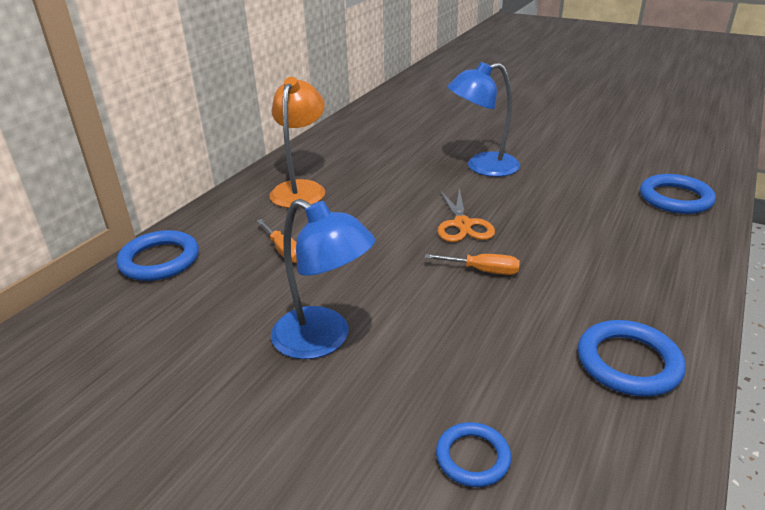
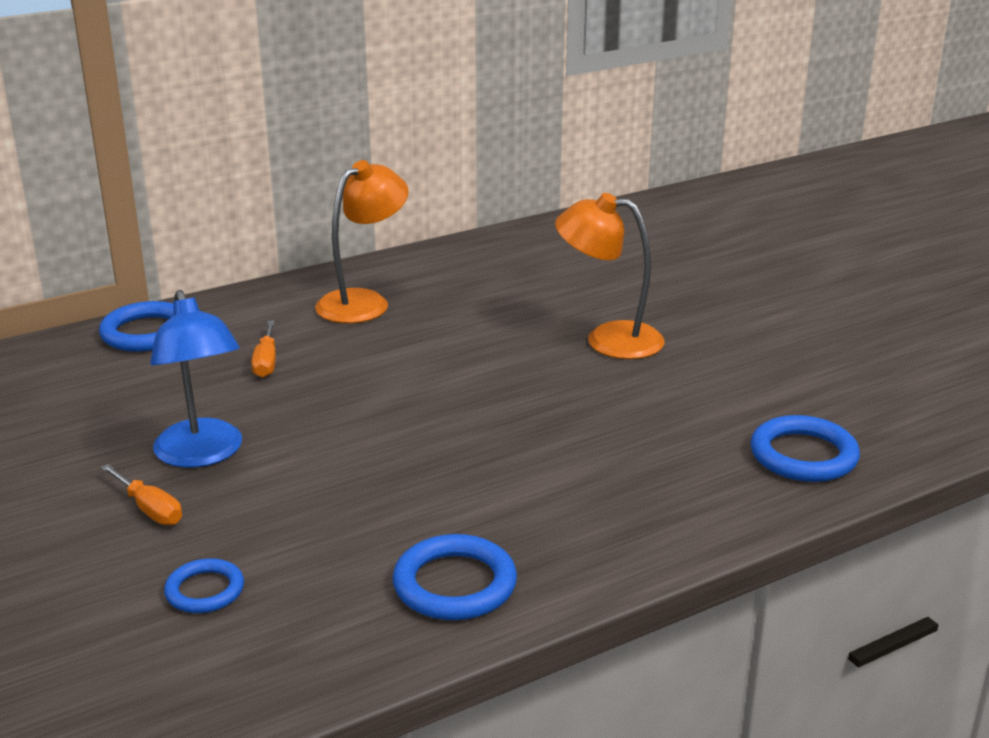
camera: 30 degrees right, 5 degrees down
orange screwdriver [425,254,520,275] -> orange screwdriver moved to [101,464,182,525]
orange scissors [437,188,495,242] -> none
blue lamp [447,62,520,177] -> orange lamp [555,193,665,359]

